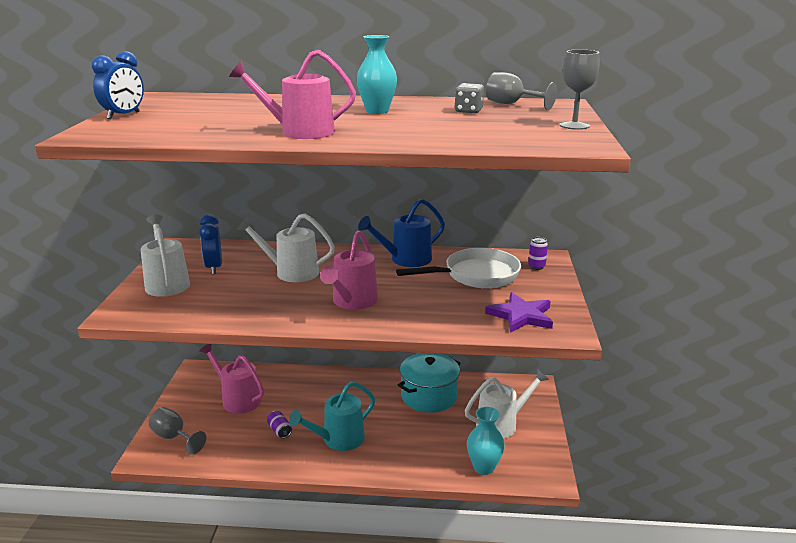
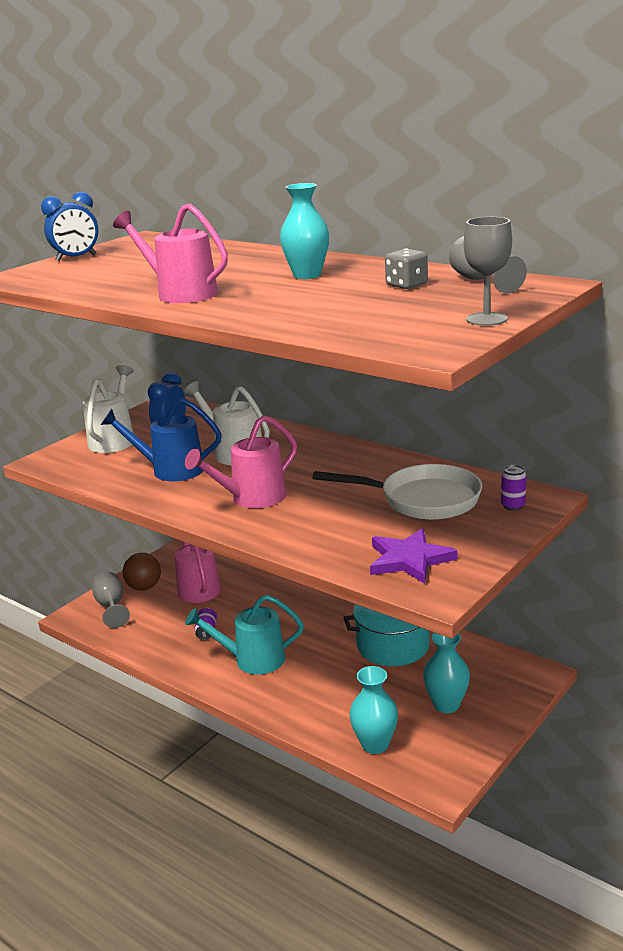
camera: 35 degrees right, 0 degrees up
blue watering can [358,199,445,267] -> blue watering can moved to [101,398,222,481]
white watering can [465,369,549,439] -> turquoise vase [423,633,470,713]
none -> brown ball [123,553,161,591]

